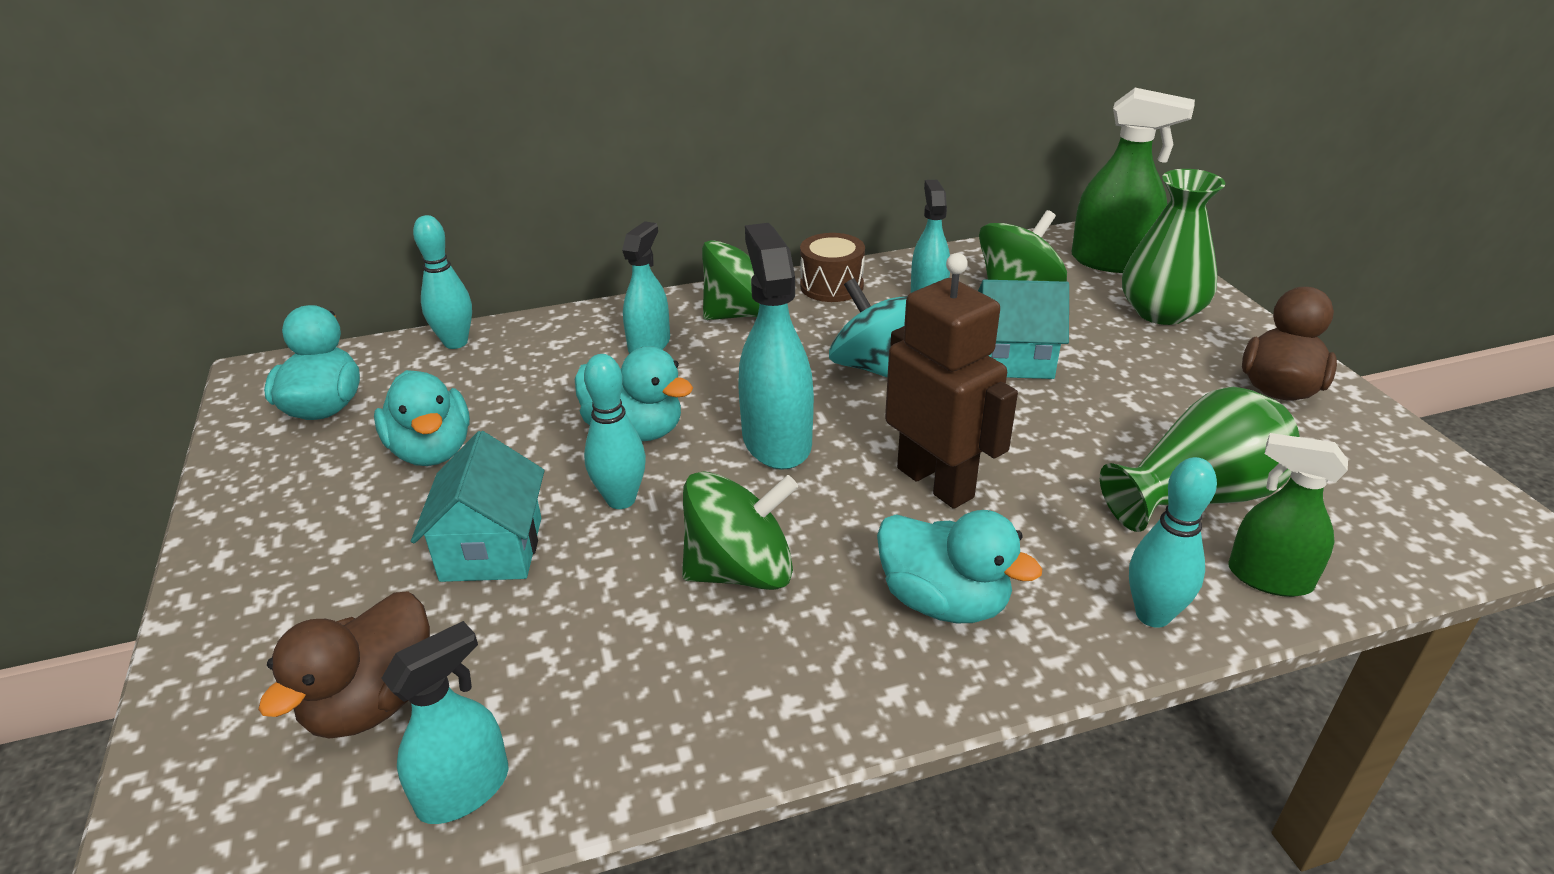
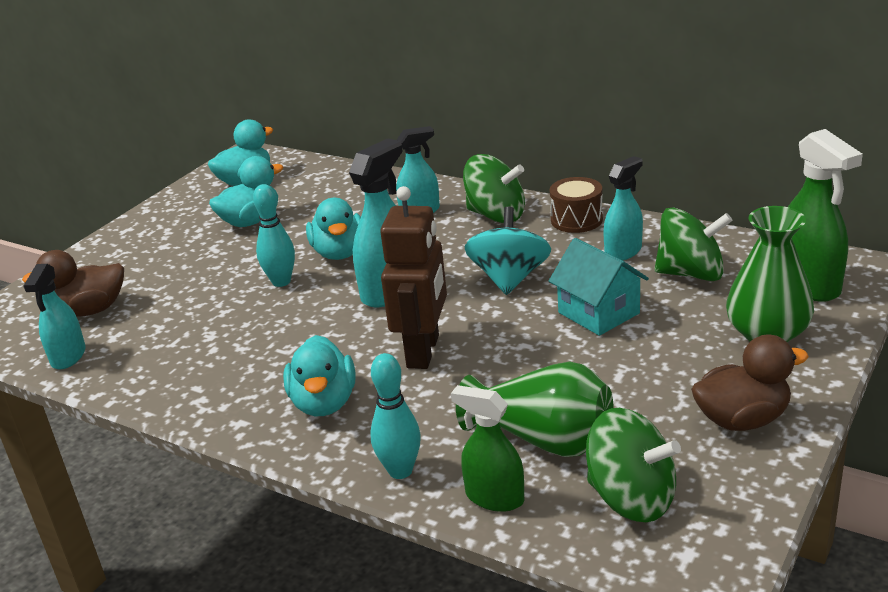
camera: 50 degrees right, 5 degrees down
turquoise duck [374,370,470,466] -> turquoise duck turned 150 degrees counterclockwise [209,156,284,227]
turquoise spray bottle [381,621,508,824] -> turquoise spray bottle turned 90 degrees clockwise [23,264,86,370]
turquoise house [411,431,545,582] -> none
turquoise bowling pin [413,215,472,349] -> none
green spinning top [682,471,798,590] -> green spinning top moved to [586,408,681,522]
green spray bottle [1228,433,1348,597] -> green spray bottle turned 45 degrees counterclockwise [451,385,524,512]

